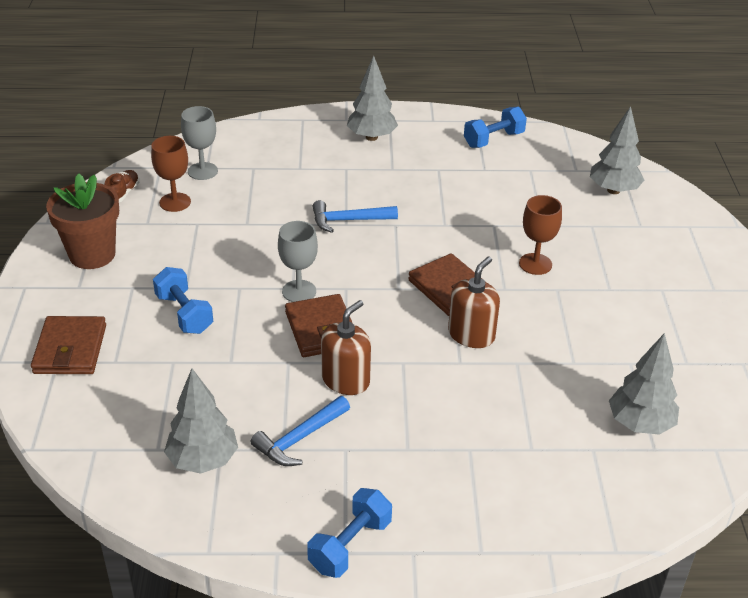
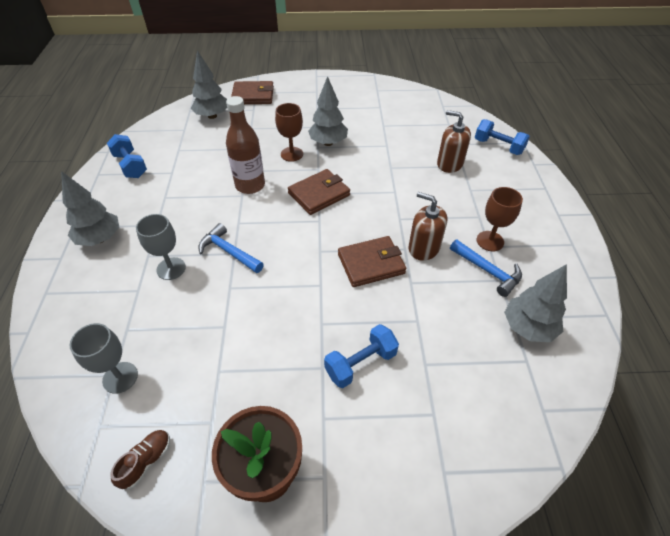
camera: 90 degrees left, 10 degrees up
brown wallet [31,316,106,374] -> brown wallet moved to [231,81,274,104]
brown shoe [104,170,139,202] -> brown shoe turned 105 degrees clockwise [110,430,170,489]
brown goblet [151,136,191,212] -> brown goblet moved to [477,187,523,251]
grey goblet [278,221,318,302] -> grey goblet moved to [136,214,186,280]
blue dumbbell [307,488,392,578] -> blue dumbbell moved to [475,119,530,155]
blue hammer [312,200,398,233] -> blue hammer turned 135 degrees clockwise [198,223,264,273]
brown soap dispenser [448,257,500,348] -> brown soap dispenser moved to [437,110,471,173]
grey tree [609,333,679,435] -> grey tree moved to [308,76,348,146]
none -> brown bottle [226,96,265,194]

